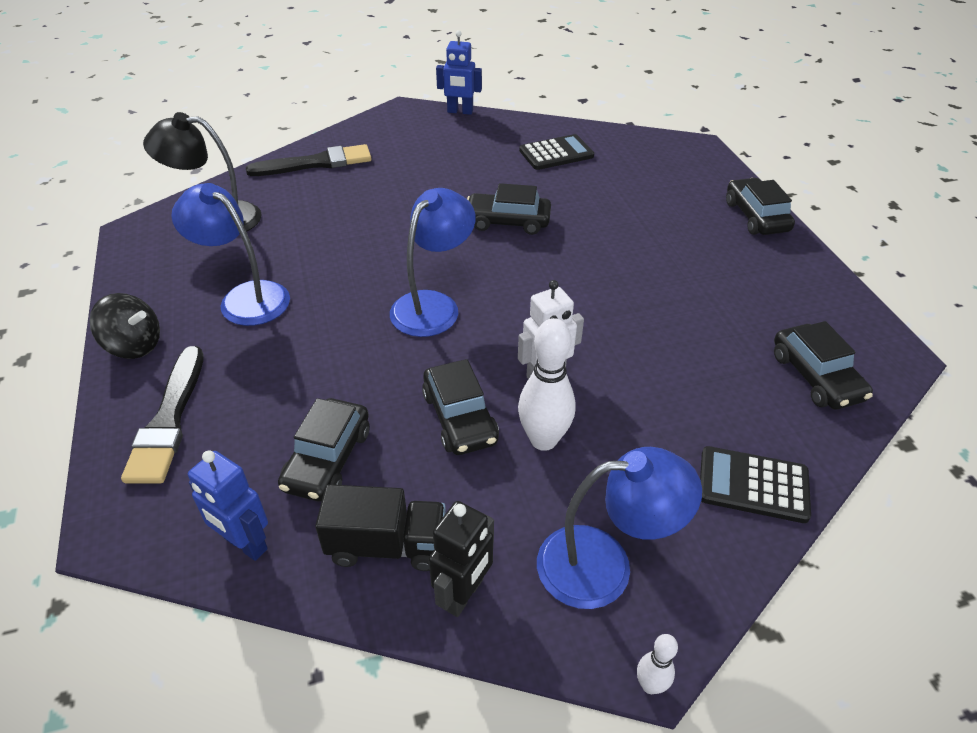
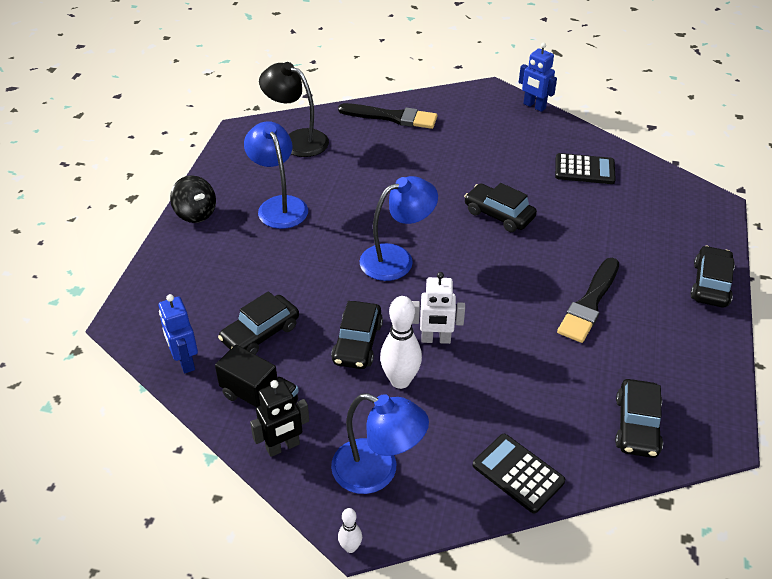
camera: 30 degrees right, 0 degrees up
black brush [121,346,203,483] -> black brush moved to [557,258,619,343]

